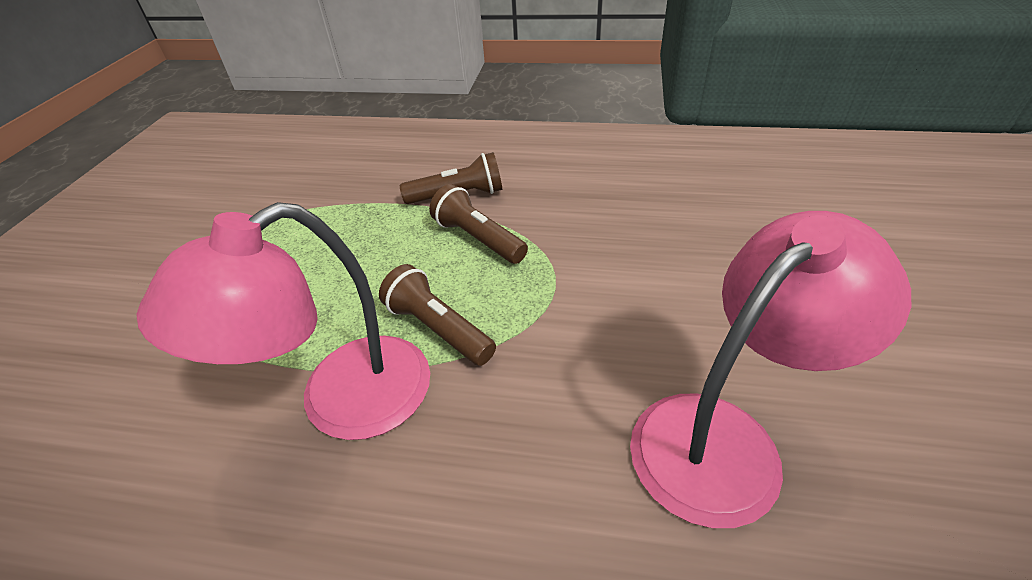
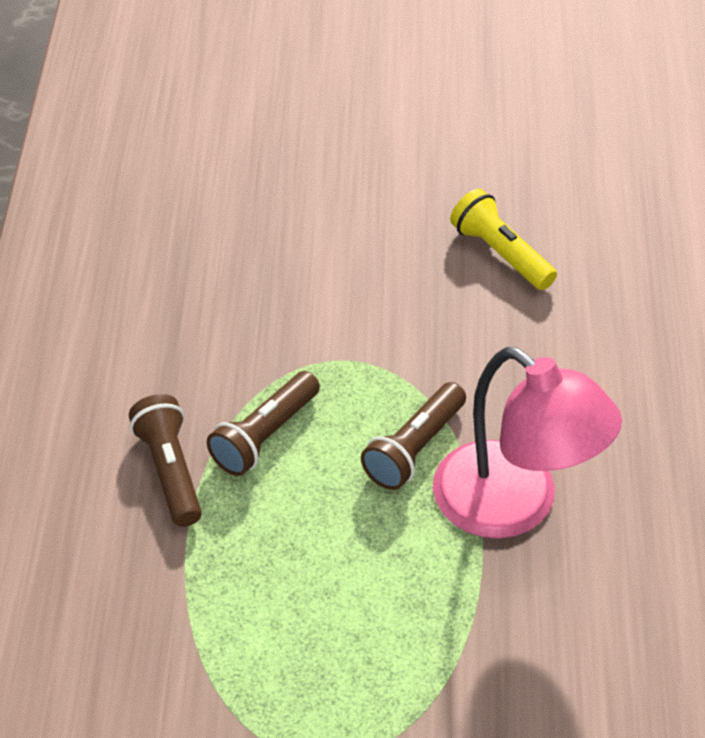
camera: 100 degrees left, 5 degrees up
pink lamp [630,211,911,528] -> yellow flashlight [450,189,557,290]

